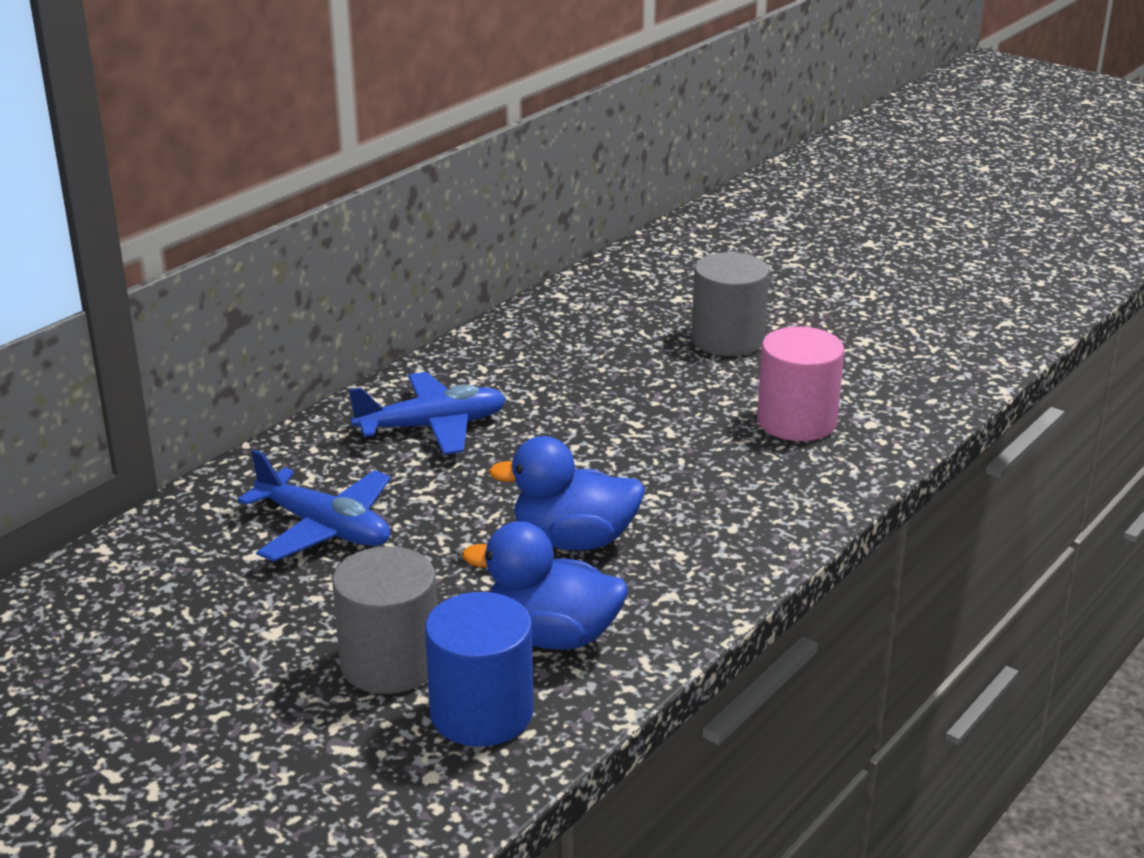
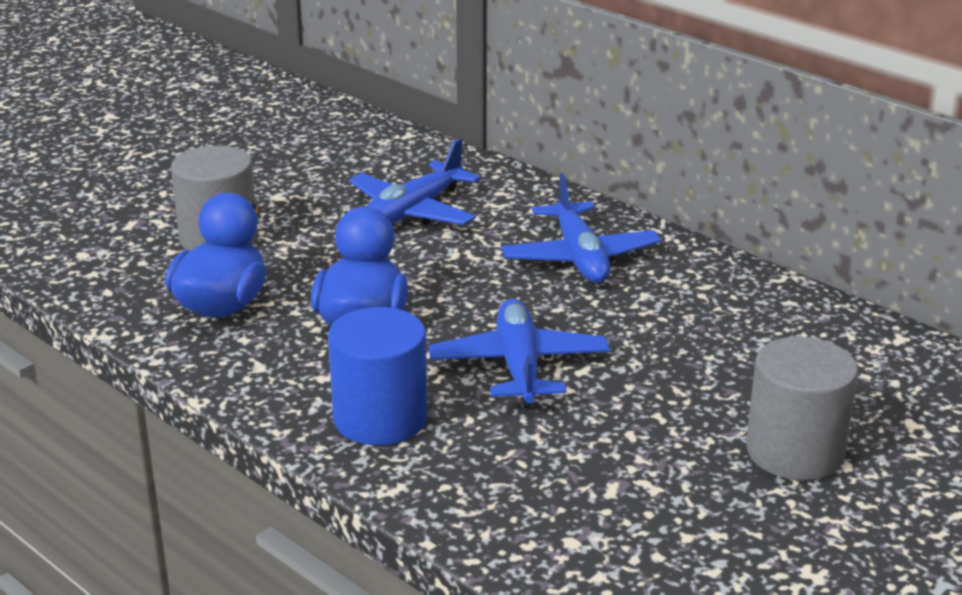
camera: 95 degrees right, 0 degrees up
blue cylinder [425,592,533,747] -> blue cylinder moved to [328,307,428,445]
pink cylinder [757,327,844,441] -> none
none -> blue plane [429,299,610,408]

